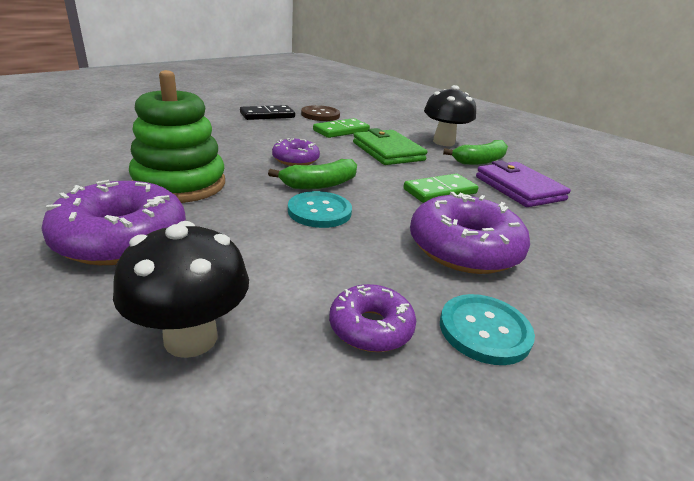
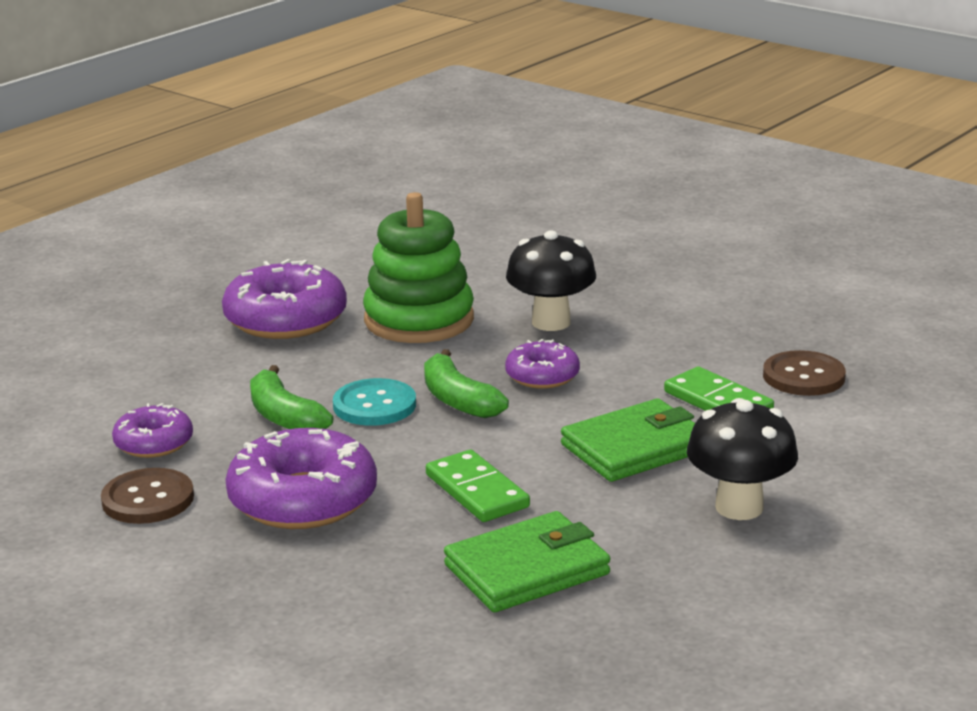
camera: 90 degrees right, 5 degrees down
black mushroom [113,221,249,358] -> black mushroom moved to [506,230,596,331]
black domino [240,105,295,120] -> none
turquoise button [440,294,535,365] -> brown button [101,468,194,524]
green banana [443,140,508,165] -> green banana moved to [250,365,333,429]
purple wallet [476,160,571,207] -> green wallet [444,511,610,612]

